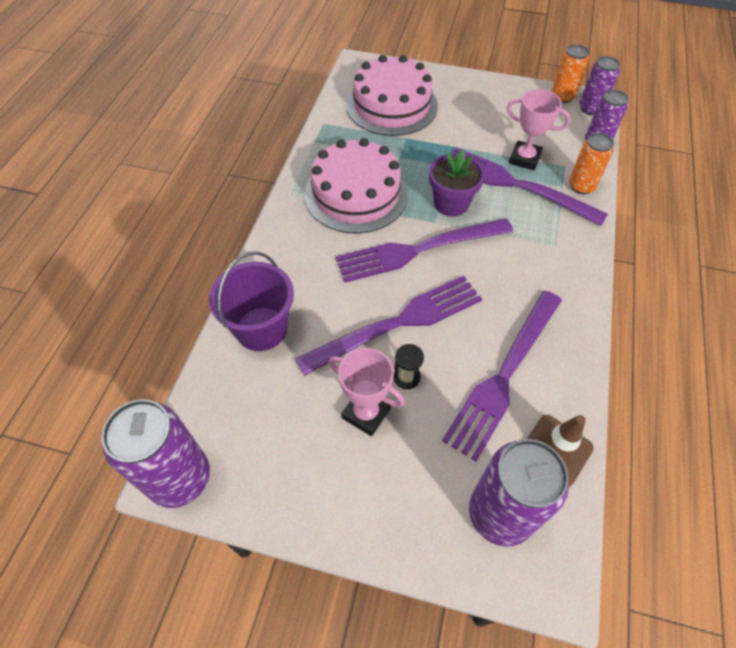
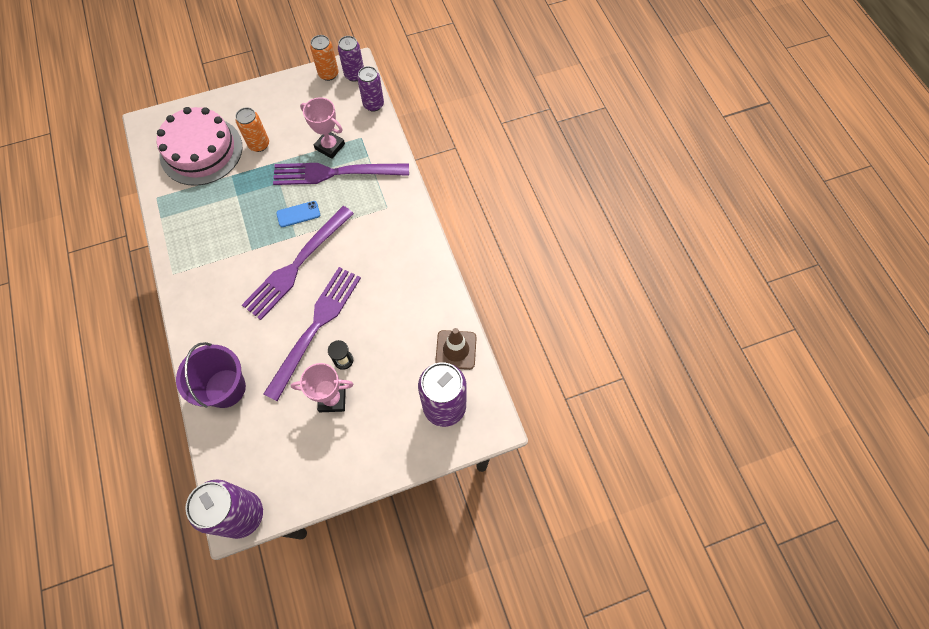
camera: 35 degrees left, 10 degrees up
pink cake [304,138,408,234] -> none
purple flower pot [429,149,485,217] -> blue phone [276,201,320,227]
purple fork [442,291,562,462] -> none
pink trophy [507,89,571,170] -> pink trophy turned 45 degrees clockwise [300,97,345,159]
orange can [569,133,614,194] -> orange can moved to [235,107,269,152]

